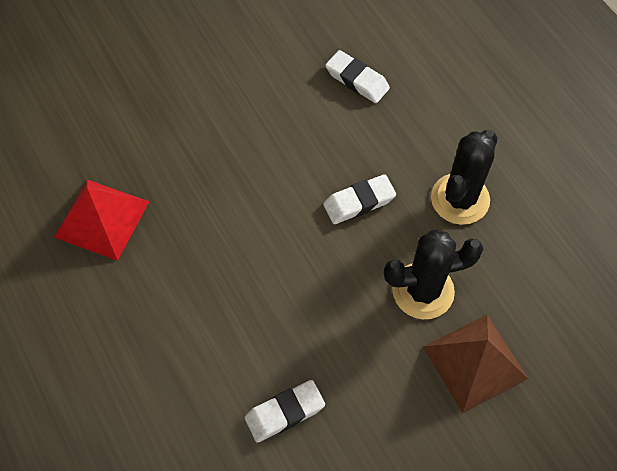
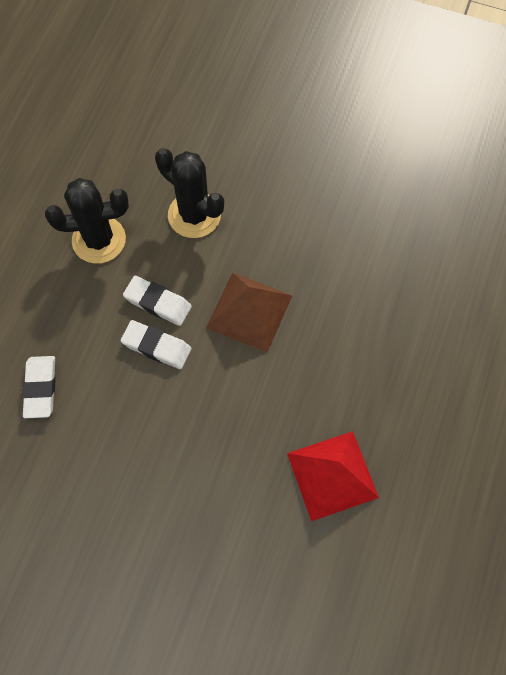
camera: 130 degrees left, 5 degrees up
white eraser [244,380,325,443] -> white eraser moved to [121,320,192,369]
brown pyramid [423,315,528,413] -> brown pyramid moved to [206,272,292,352]

